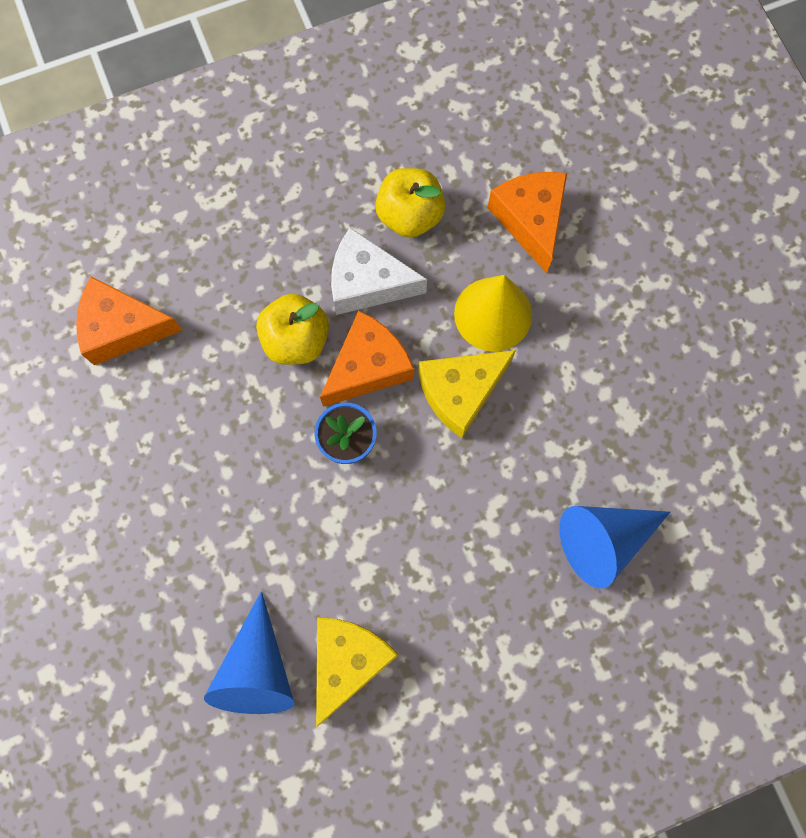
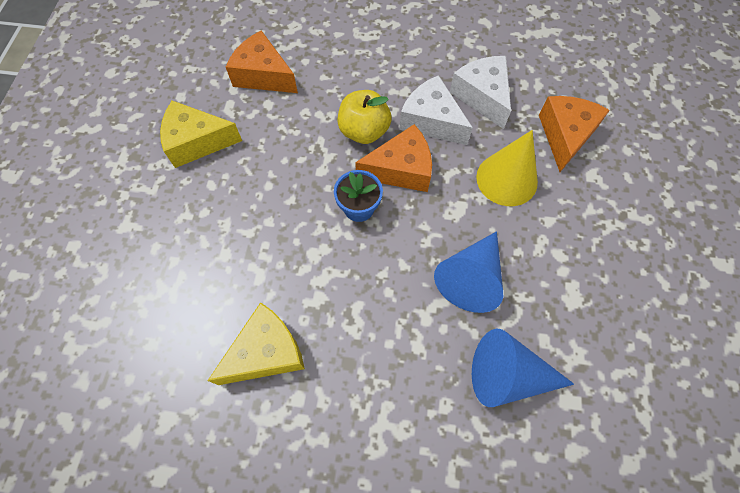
camera: 30 degrees right, 10 degrees down
blue cone [204,591,295,714] -> blue cone moved to [434,231,503,313]
yellow apple [375,168,445,238] -> white cheese [450,56,511,129]
yellow cheese [418,350,516,438] -> yellow cheese moved to [160,101,242,168]

